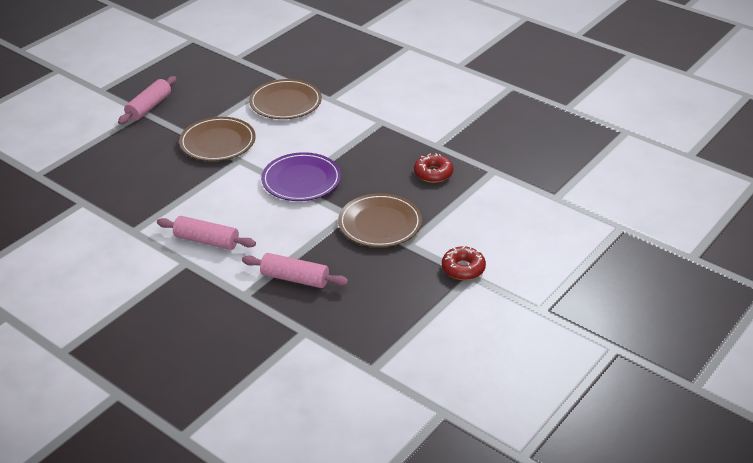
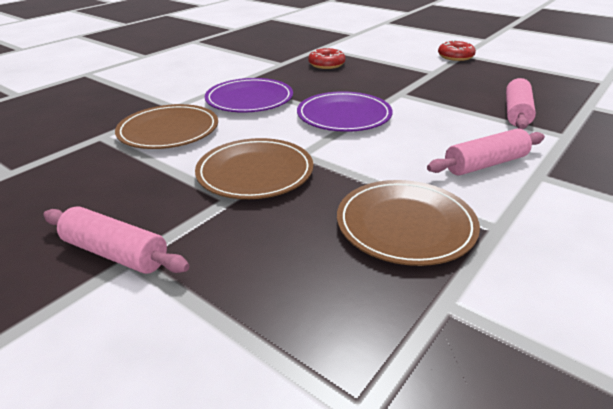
camera: 90 degrees left, 5 degrees down
pink rolling pin [157,216,256,250] -> pink rolling pin turned 45 degrees clockwise [427,129,545,176]
brown plate [338,193,422,247] -> brown plate moved to [337,180,480,266]
none -> purple plate [205,78,293,113]

